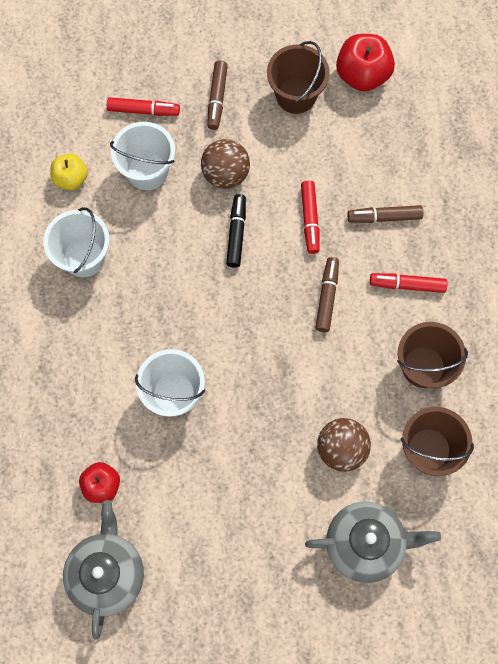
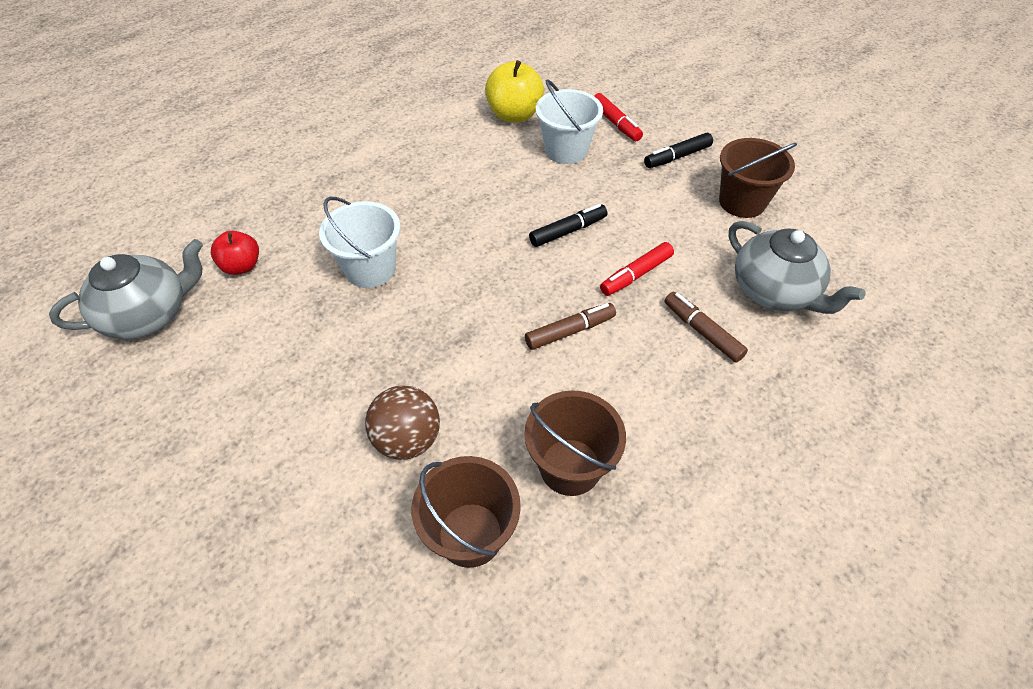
camera: 55 degrees right, 20 degrees down
white bucket [43,207,110,277] -> none
yellow apple [50,154,88,190] -> yellow apple [485,60,544,122], size x1.59
brown ball [201,139,250,189] -> none
brown marker [207,61,228,130] -> black marker [644,133,713,168]
grey teapot [305,501,441,583] -> grey teapot moved to [729,221,865,314]
red apple [336,34,395,92] -> none
red marker [370,273,447,293] -> none

